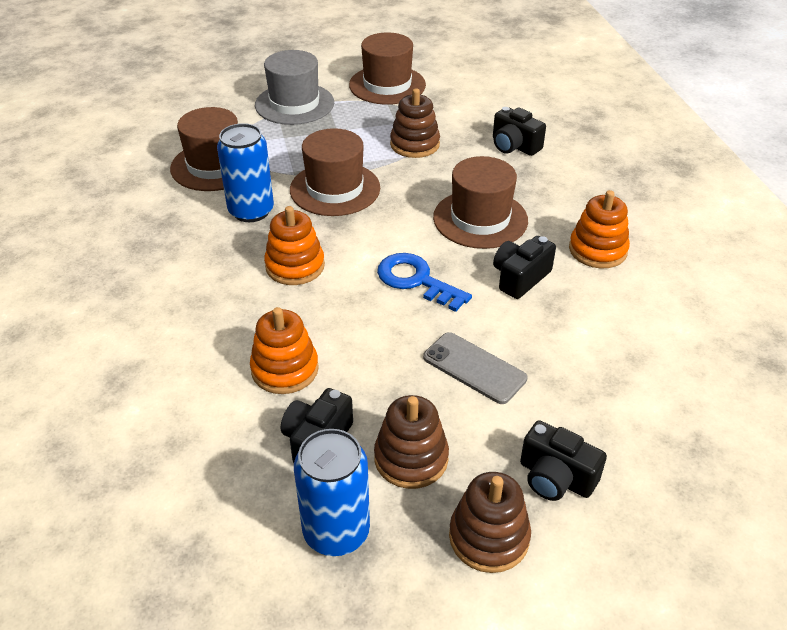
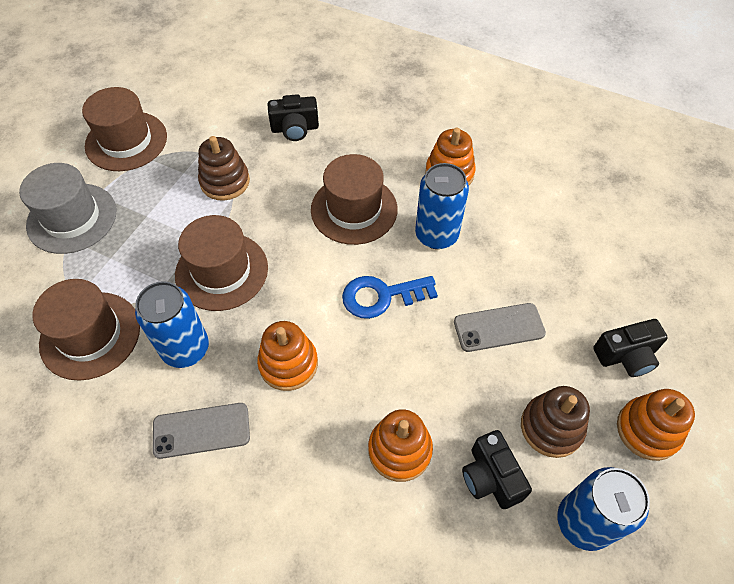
camera: 50 degrees left, 15 degrees up
brown stacking toy [449,472,531,573] -> orange stacking toy [617,389,695,461]
black camera [493,236,556,299] -> blue can [415,163,469,249]
none -> grey phone [153,403,250,459]

